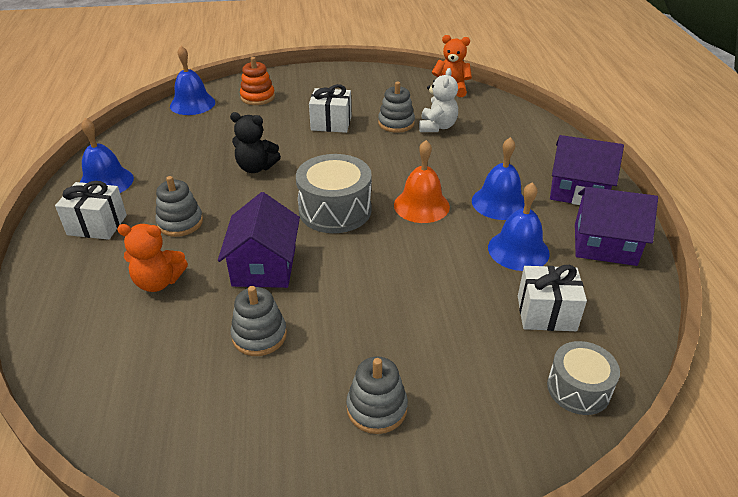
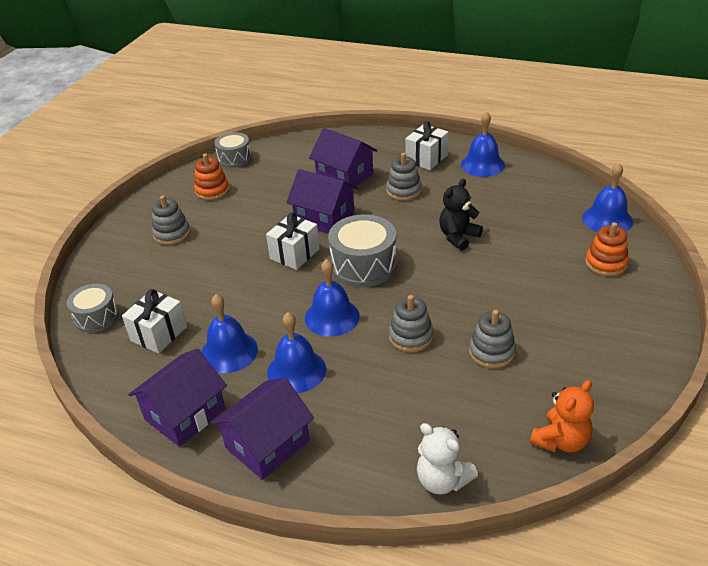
camera: 120 degrees right, 0 degrees up
orange teddy bear [117,224,188,292] -> purple house [309,128,377,187]
grey stacking toy [231,286,287,356] -> grey stacking toy moved to [389,295,433,352]
white gift [309,84,351,133] -> white gift moved to [266,212,320,270]
orange bell [394,140,450,223] -> blue bell [305,259,360,337]
white teddy bear [419,68,458,132] -> white teddy bear moved to [417,423,478,495]
none -> orange stacking toy [194,153,230,200]
none -> grey drum [214,132,252,168]

